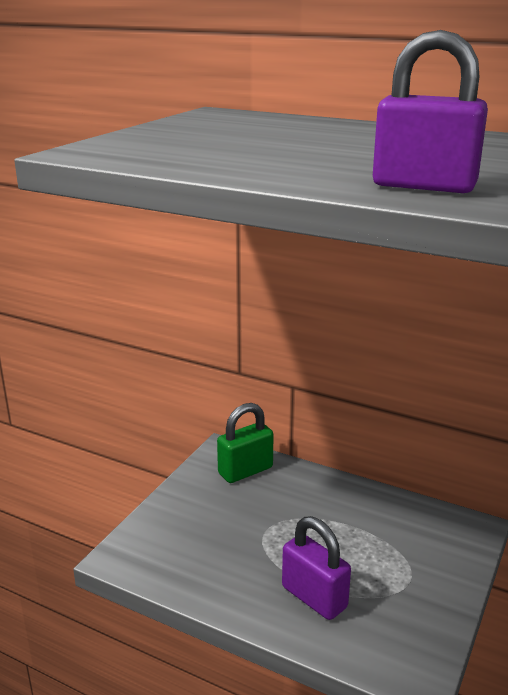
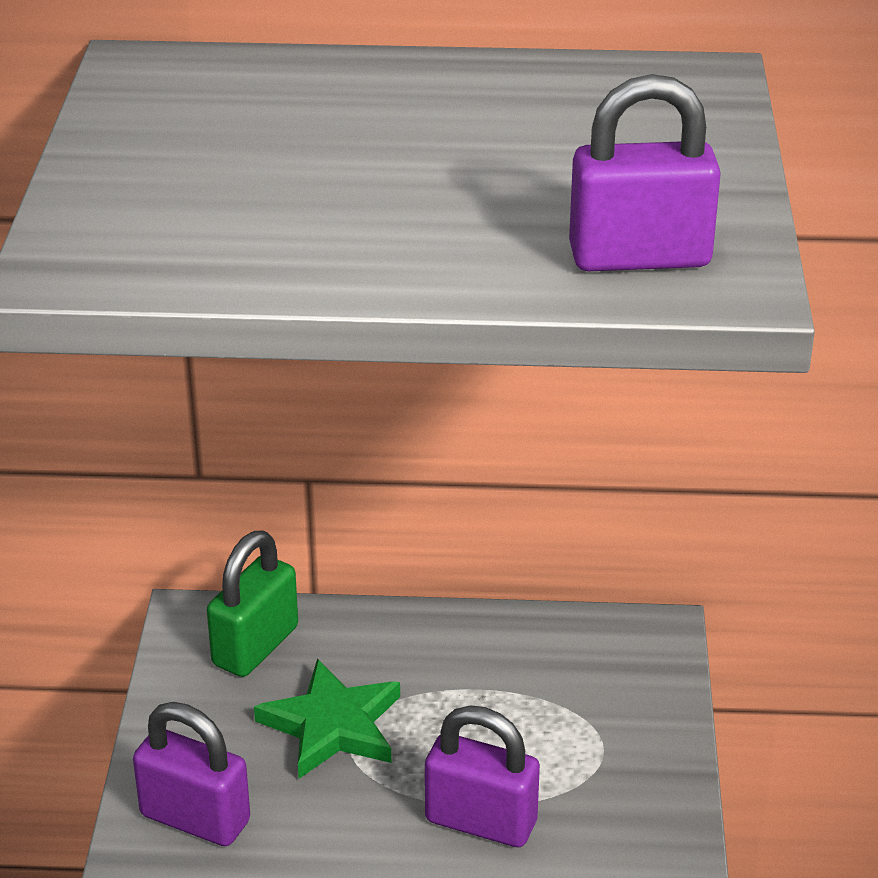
camera: 25 degrees left, 10 degrees up
none -> purple padlock [133,702,250,846]
none -> green star [254,658,400,779]

